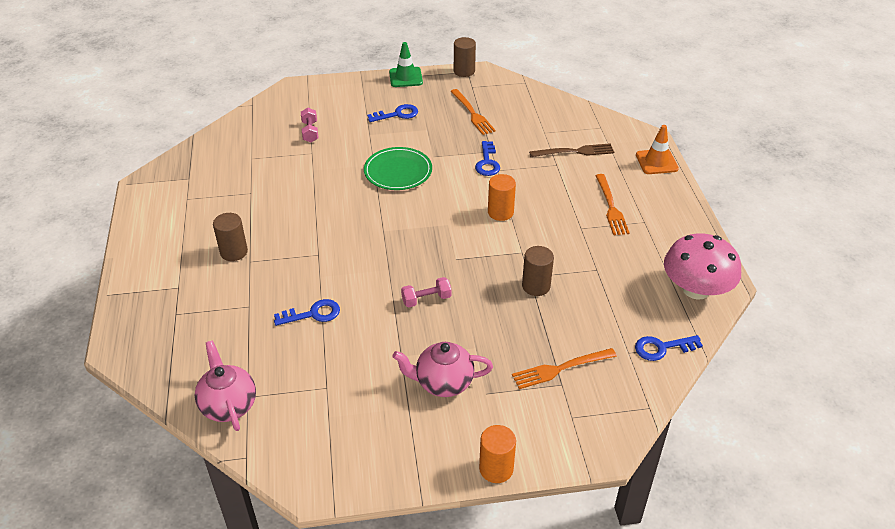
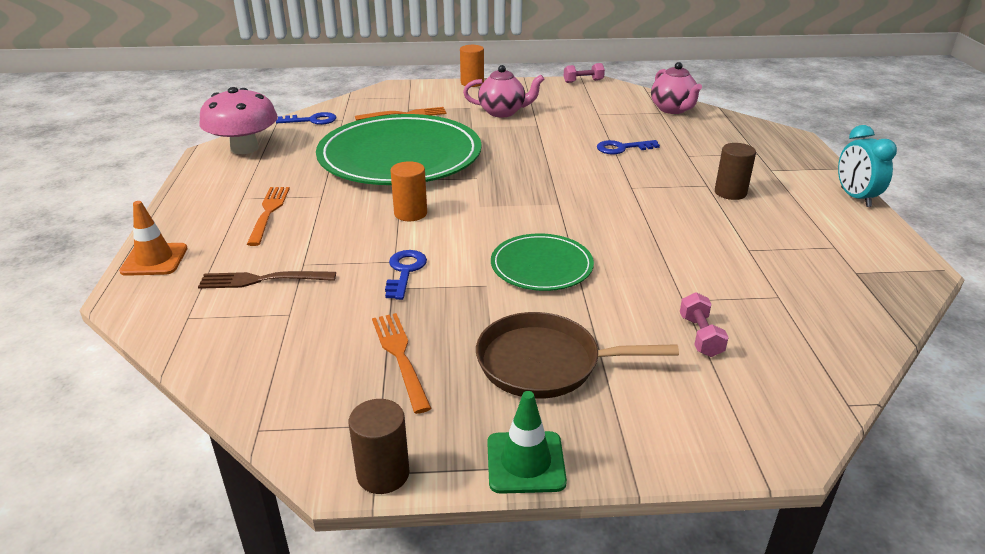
camera: 175 degrees left, 10 degrees down
blue key [367,104,418,122] -> brown pan [476,312,679,399]
pink dumbbell [401,277,452,308] -> pink dumbbell moved to [564,63,605,83]
brown cylinder [522,246,554,296] -> green plate [316,114,482,185]
none -> turquoise clock [838,125,897,207]

